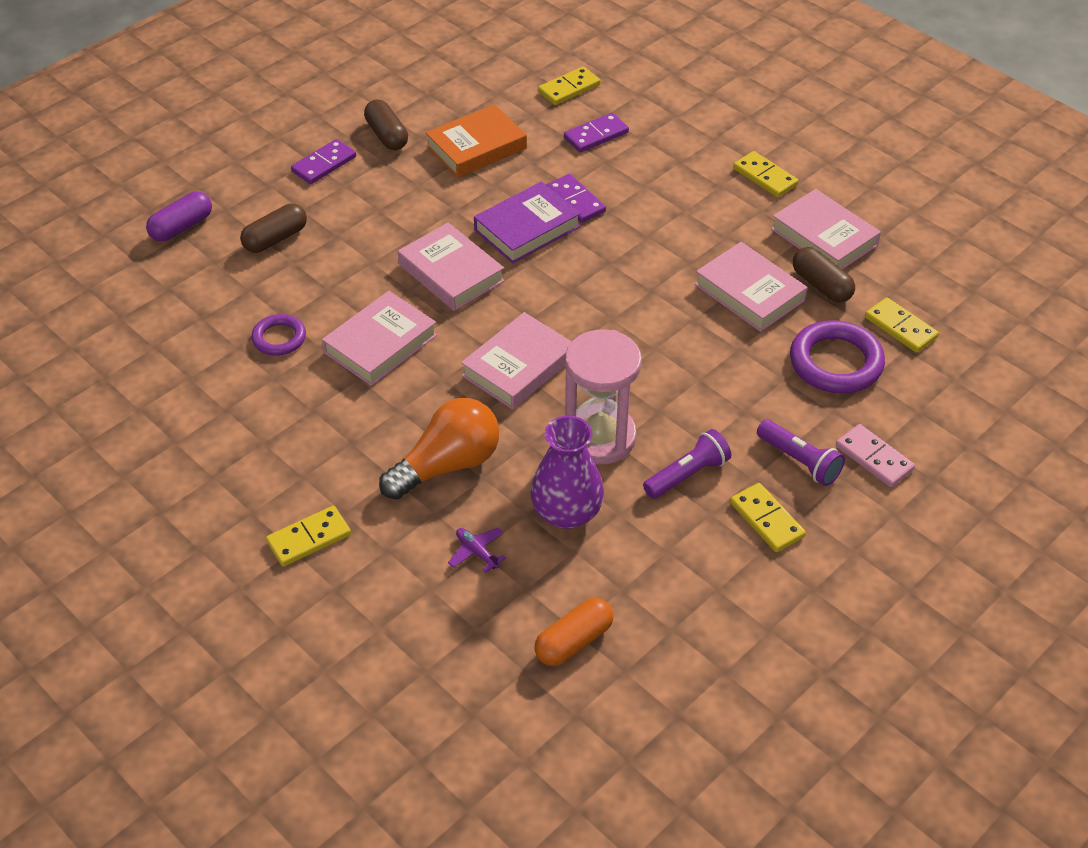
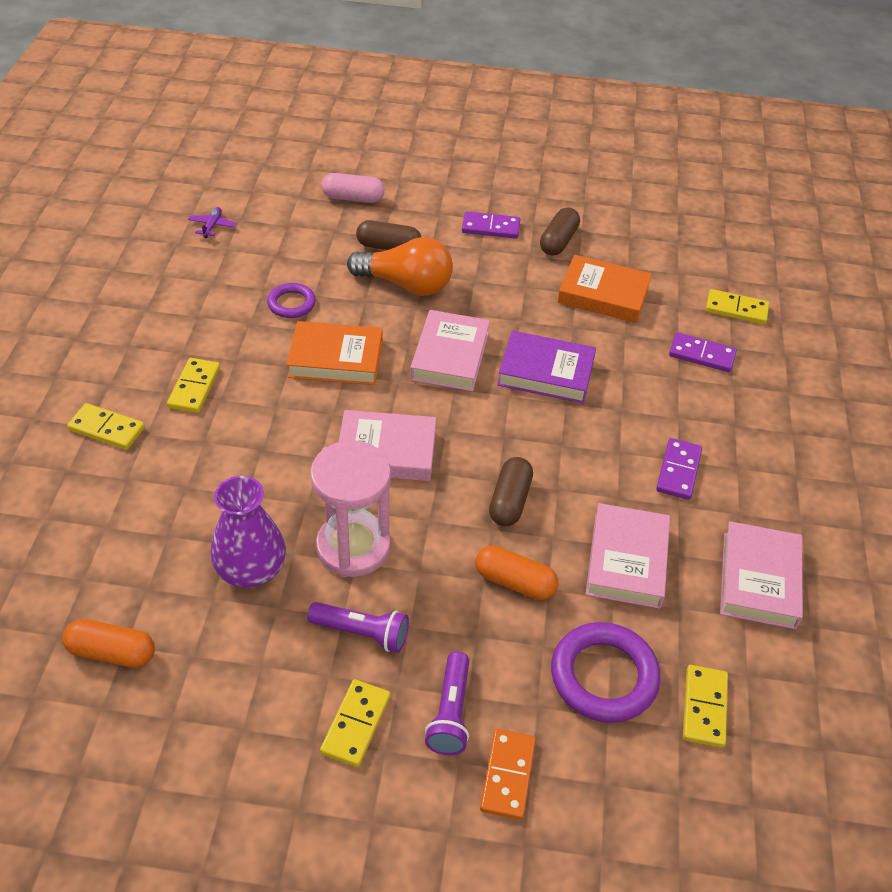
camera: 50 degrees right, 0 degrees up
purple capsule [146,191,212,242] -> pink capsule [322,173,385,203]
pink book [322,291,437,386] -> orange book [286,321,383,385]
orange light bulb [379,398,499,500] -> orange light bulb moved to [347,237,453,296]
purple plane [448,527,506,573] -> purple plane moved to [188,207,237,238]
purple domino [546,174,606,223] -> purple domino moved to [656,438,702,500]
yellow domino [733,151,798,197] -> yellow domino moved to [167,358,220,413]
brown capsule [793,247,855,303] -> brown capsule moved to [489,457,533,526]
pink domino [836,424,915,487] -> orange domino [480,729,536,820]
none -> orange capsule [475,545,558,600]

